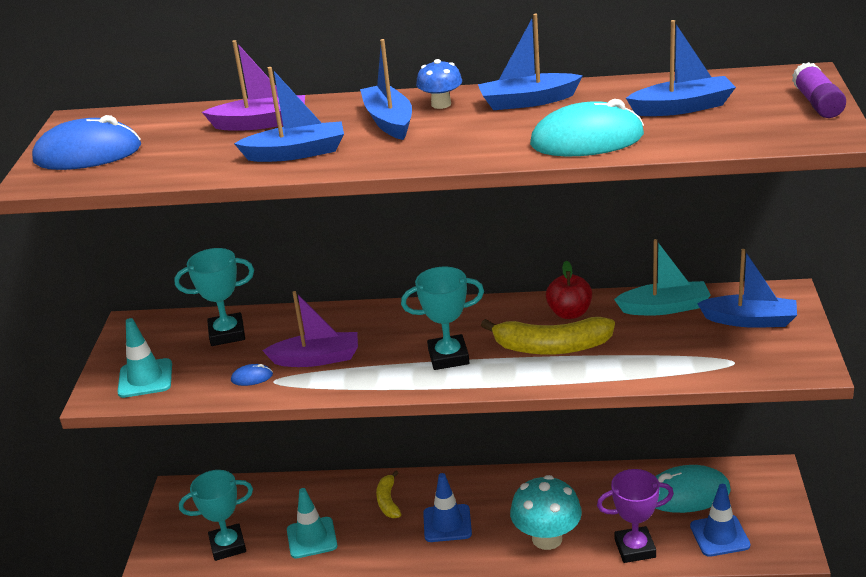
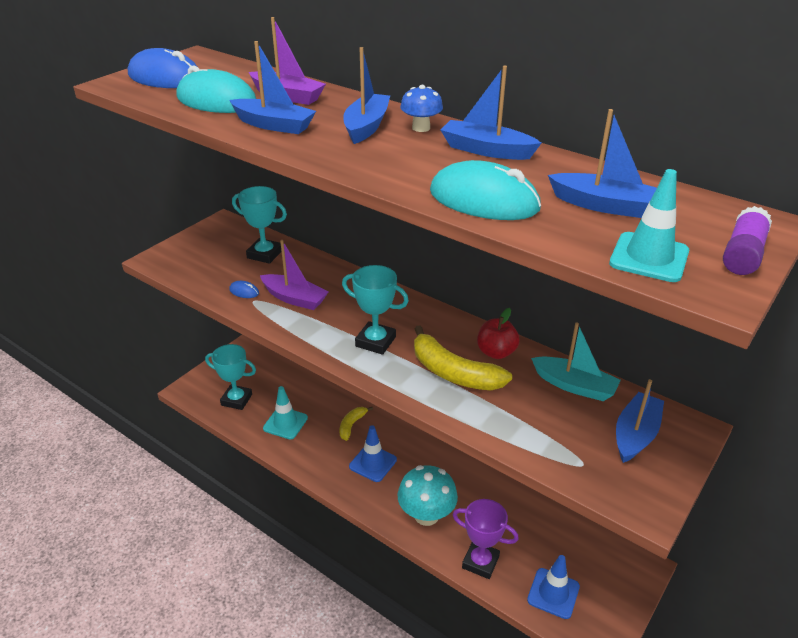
camera: 30 degrees right, 5 degrees up
turquoise traffic cone [117,318,172,398] -> turquoise traffic cone moved to [609,169,689,282]
turquoise mouse [655,465,731,513] -> turquoise mouse moved to [177,65,256,113]
blue boat [697,249,797,328] -> blue boat turned 105 degrees counterclockwise [616,379,664,463]

